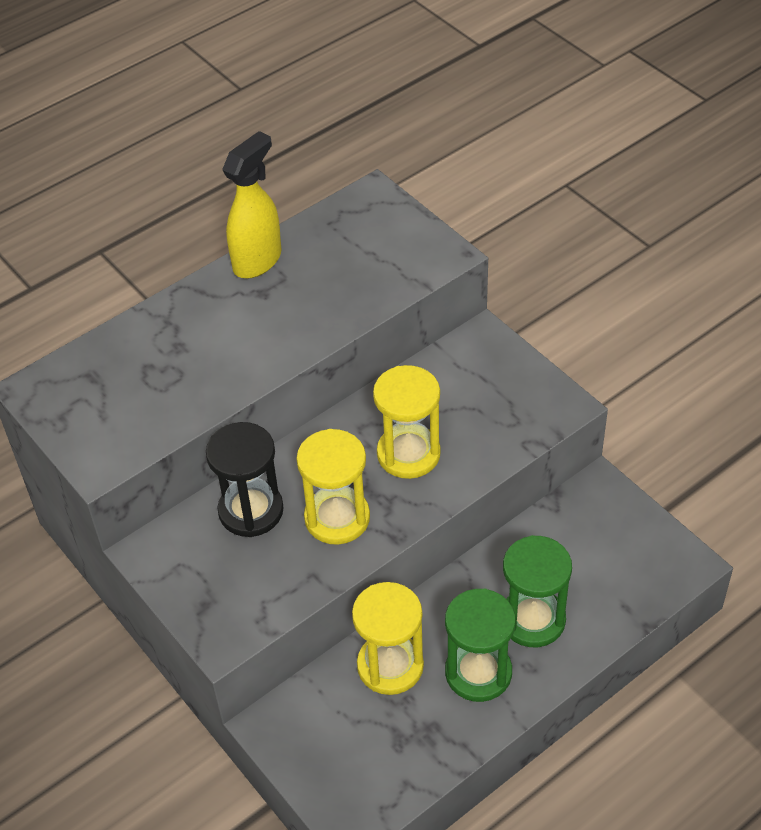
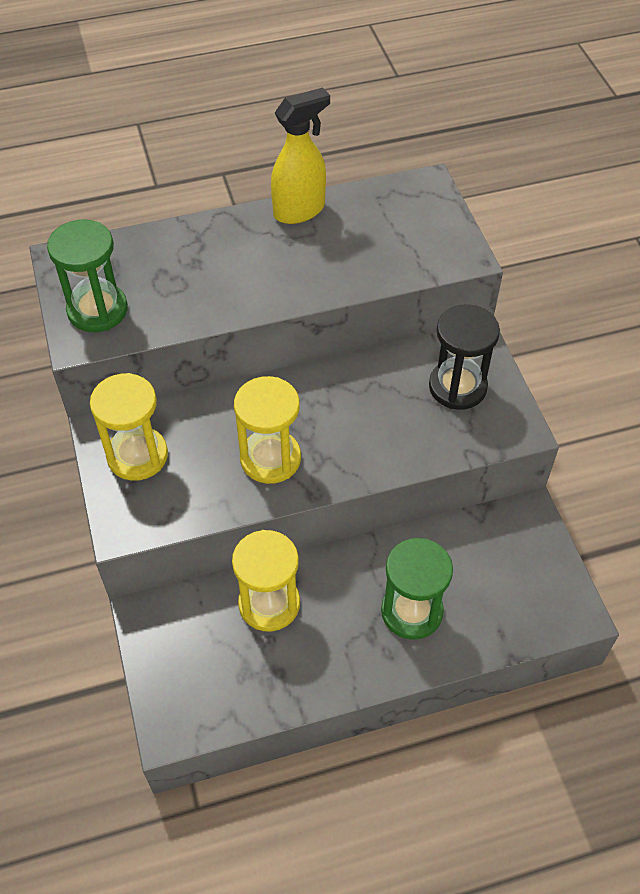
camera: 20 degrees right, 5 degrees up
black hourglass [206,422,284,537] -> black hourglass moved to [429,304,500,410]
yellow hourglass [373,365,441,479] -> yellow hourglass moved to [90,373,168,481]
green hourglass [445,588,516,702] -> green hourglass moved to [47,220,128,332]

